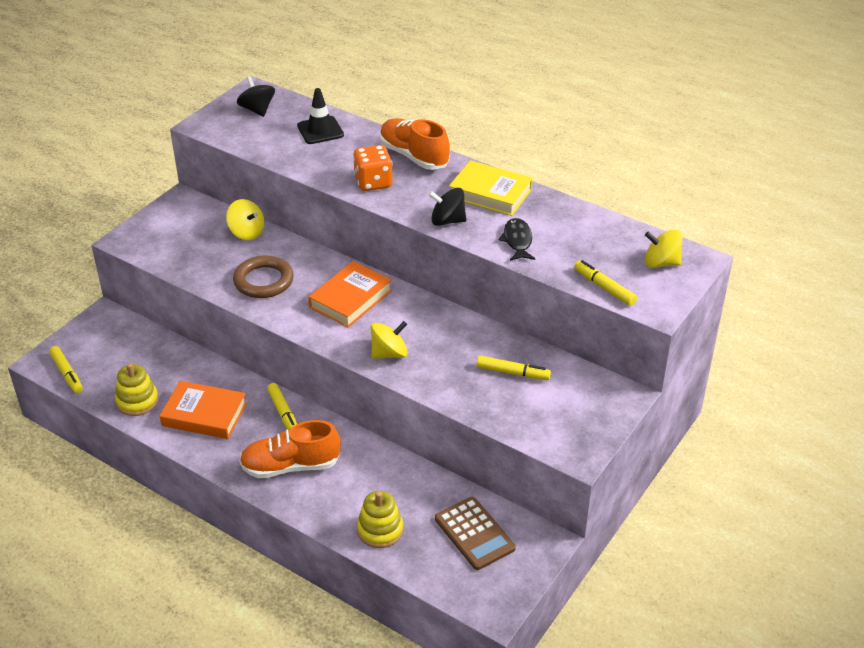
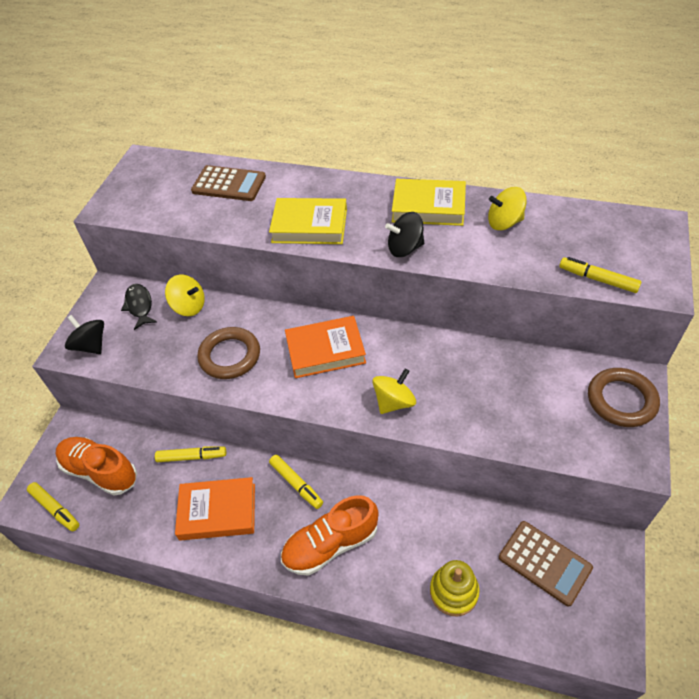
camera: 15 degrees left, 10 degrees up
yellow stacking toy [115,363,158,416] -> none
black spinning top [237,76,275,117] -> black spinning top moved to [65,315,104,354]
black traffic cone [297,88,344,144] -> brown calculator [191,165,266,201]
orange book [308,261,392,328] -> orange book turned 60 degrees clockwise [285,316,366,378]
orange dice [353,145,393,191] -> yellow book [269,198,347,244]
orange shoe [380,118,450,170] -> orange shoe moved to [56,437,137,496]
yellow marker [476,356,551,380] -> yellow marker moved to [155,447,226,462]
black fish [498,218,535,261] -> black fish moved to [121,284,157,330]
yellow spinning top [645,229,682,268] -> yellow spinning top moved to [488,187,527,230]
none -> brown ring [588,368,660,427]

